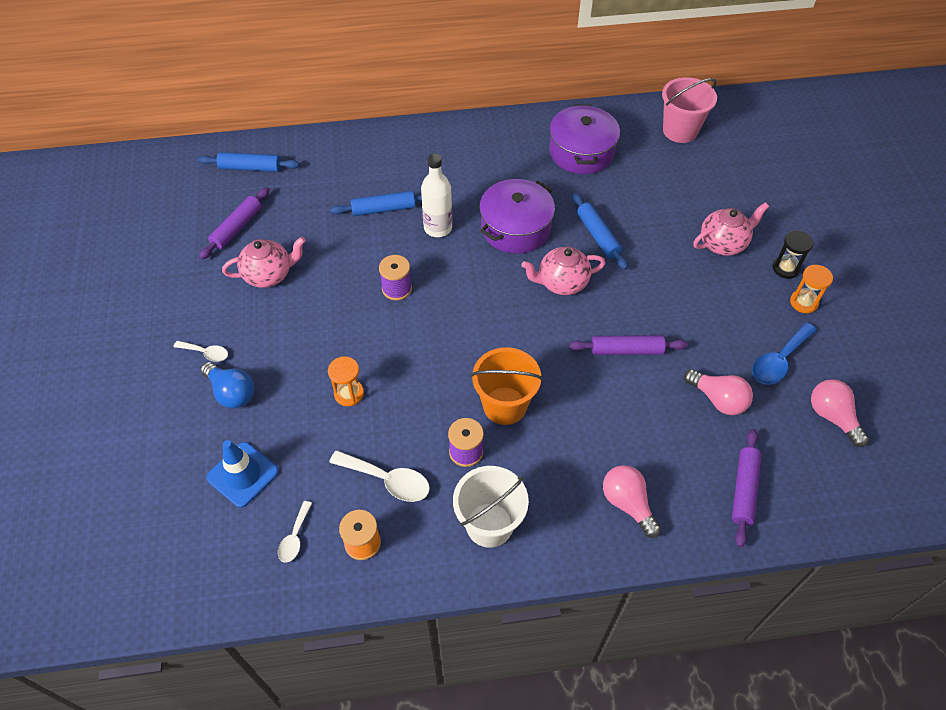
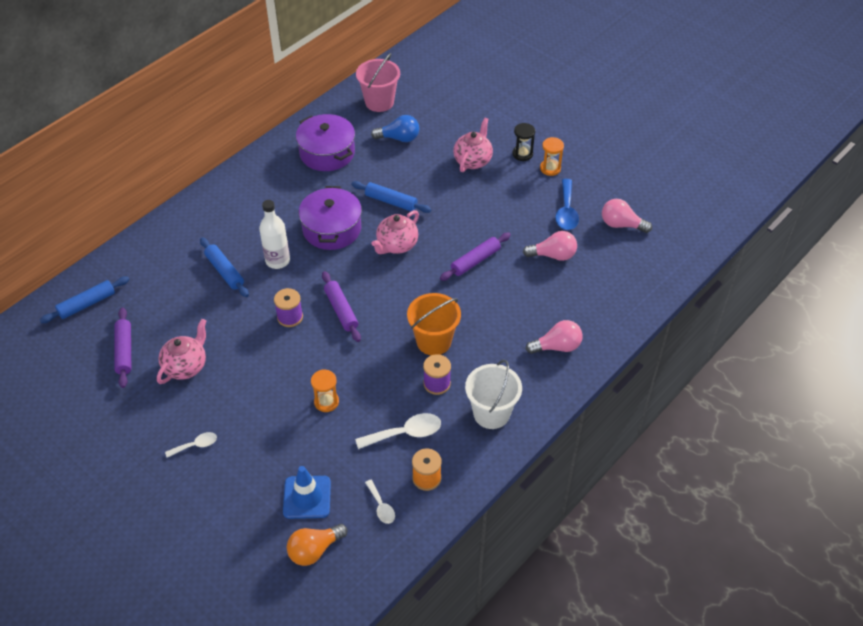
camera: 40 degrees left, 5 degrees down
blue light bulb [201,362,254,409] -> blue light bulb moved to [371,115,419,142]
blue rolling pin [330,191,422,216] -> blue rolling pin turned 75 degrees counterclockwise [200,238,249,297]
pink light bulb [603,465,661,538] -> pink light bulb turned 150 degrees clockwise [526,320,583,354]
purple rolling pin [732,429,762,548] -> purple rolling pin moved to [322,271,361,342]
none -> orange light bulb [287,524,347,566]

